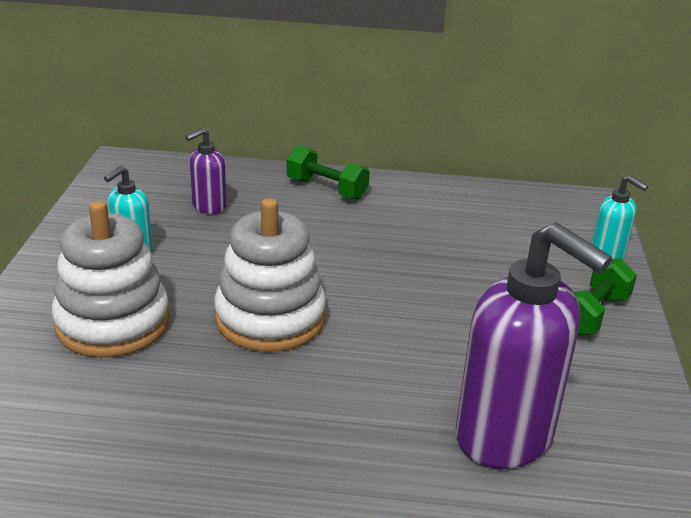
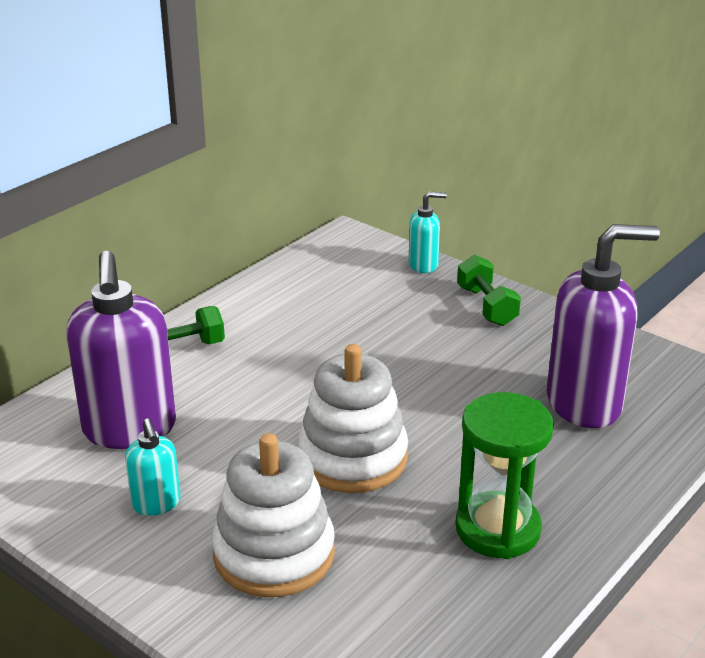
camera: 55 degrees left, 0 degrees up
purple soap dispenser [185,128,227,214] -> purple soap dispenser [66,251,176,449], size x2.06
none -> green hourglass [456,392,554,559]

